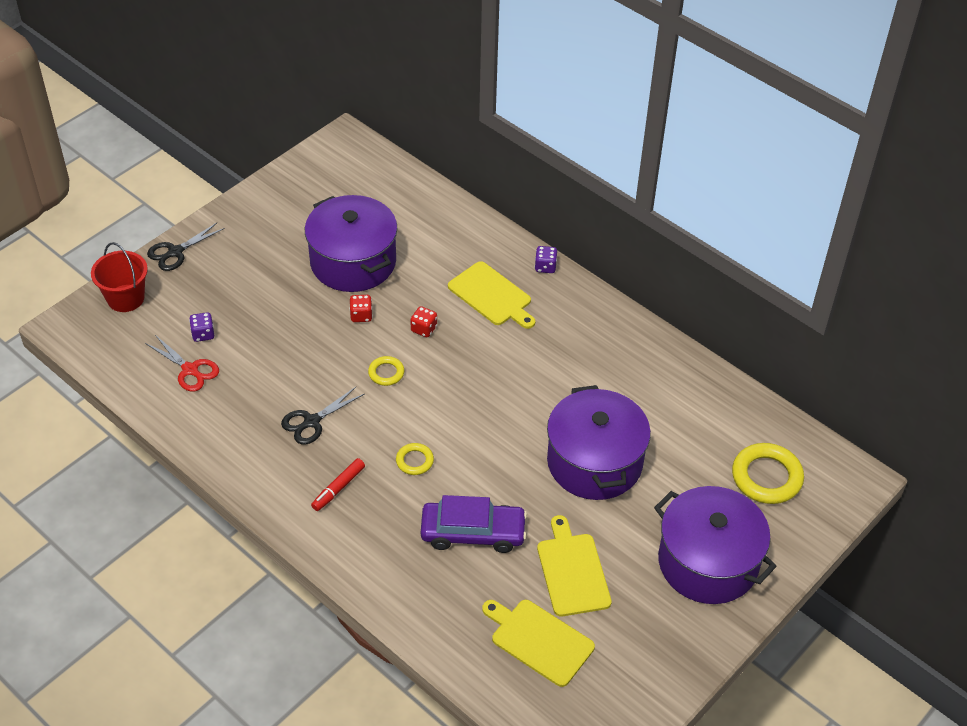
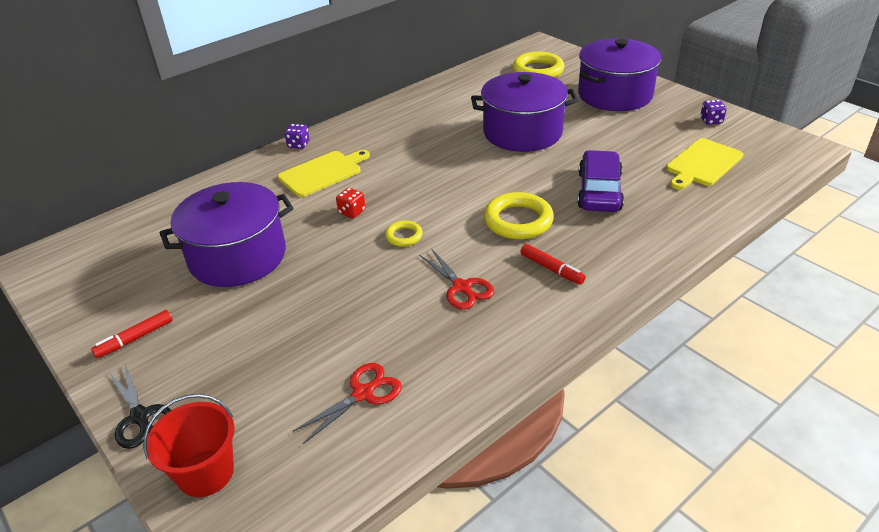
camera: 80 degrees left, 10 degrees down
purple dice [189,312,214,342] -> purple dice moved to [700,100,727,125]
black scissors [281,387,364,445] -> red scissors [419,248,494,310]
red dice [350,295,373,322] -> none
yellow ring [396,443,434,475] -> yellow ring [484,192,554,239], size x1.88
yellow cutting board [537,515,612,617] -> none
none -> red marker [91,310,173,358]

